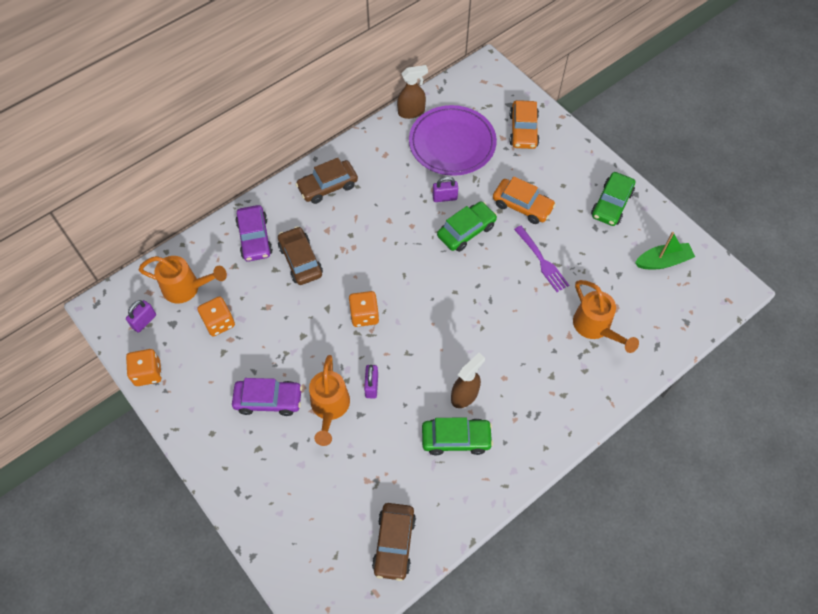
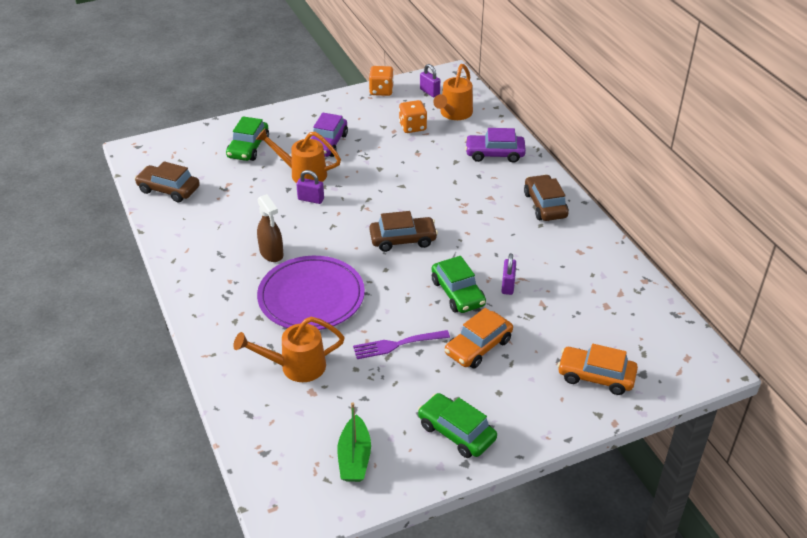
camera: 105 degrees right, 20 degrees down
brown car [278,226,323,285] -> brown car moved to [369,211,438,252]
orange dice [349,291,379,327] -> none
brown spray bottle [397,65,428,119] -> none
purple plate [409,105,497,176] -> purple plate moved to [257,256,365,330]
green car [422,417,493,455] -> green car moved to [226,116,269,161]

